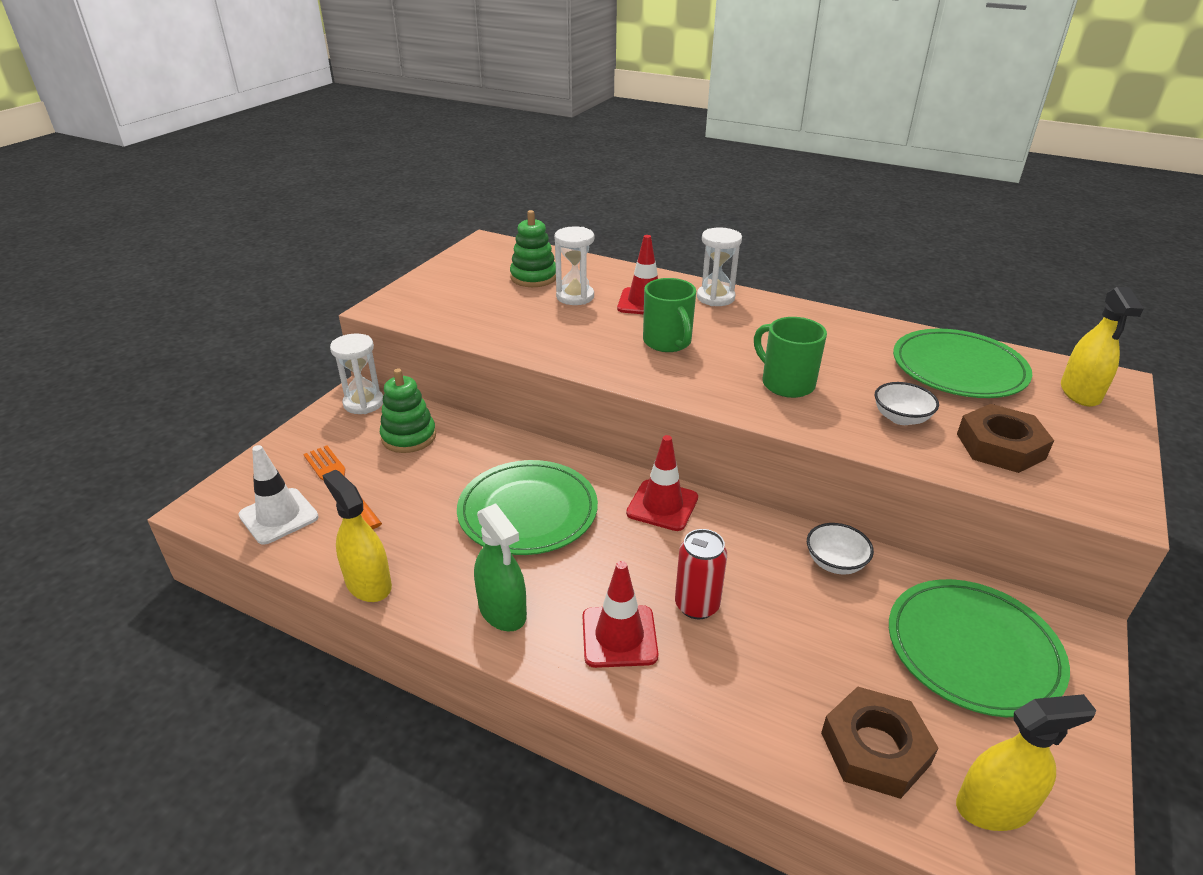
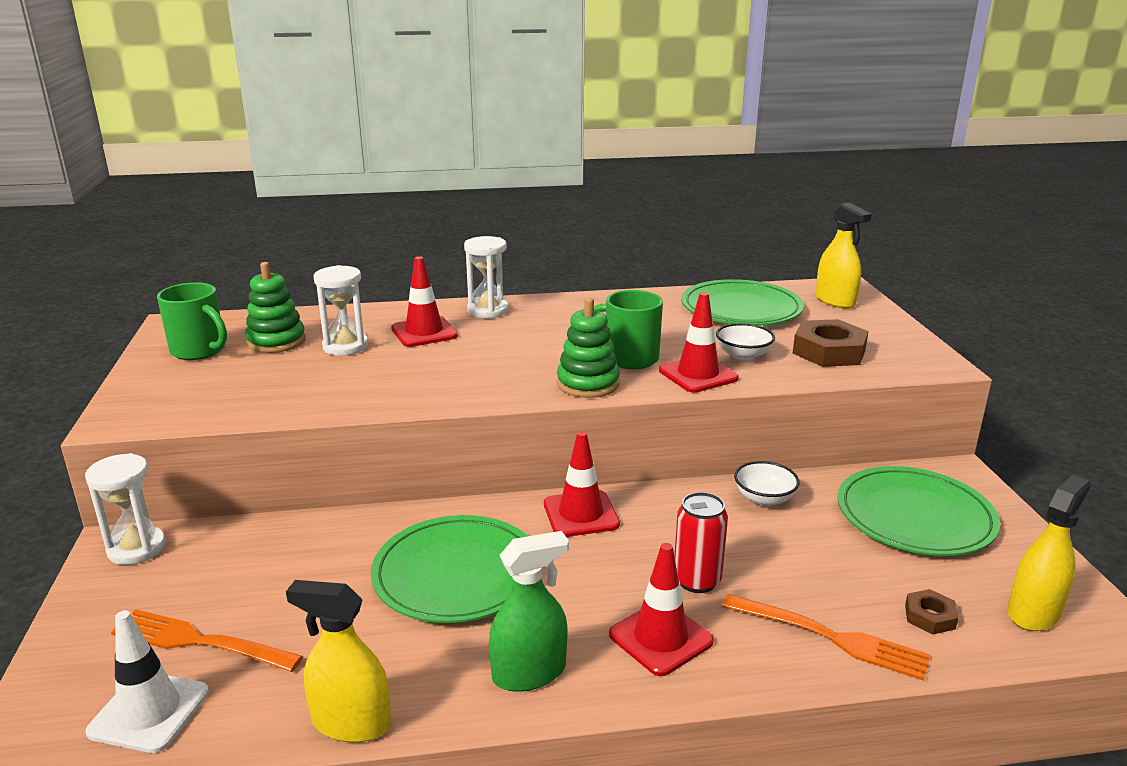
camera: 35 degrees left, 10 degrees down
green stacking toy [380,369,436,453] -> green stacking toy moved to [557,298,620,398]
green spray bottle [474,503,527,632] -> green spray bottle turned 45 degrees counterclockwise [489,531,569,692]
green mug [643,278,696,352] -> green mug moved to [157,282,227,360]
brown nut [821,686,938,799] -> brown nut [905,589,958,634], size x0.52
none -> red traffic cone [659,292,739,393]
none -> orange fork [721,594,931,681]

